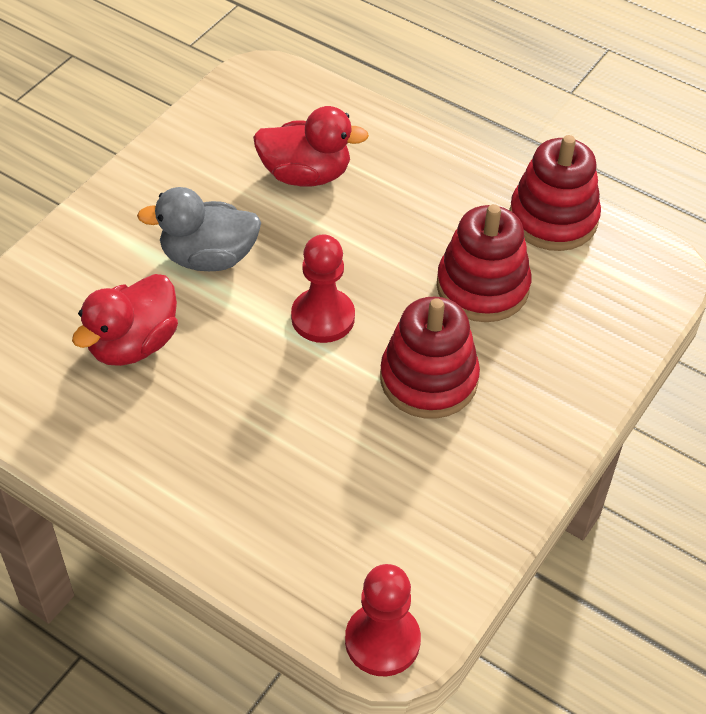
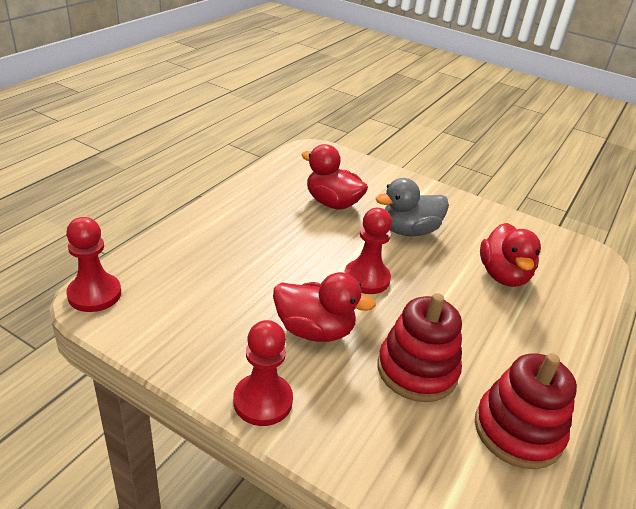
camera: 85 degrees right, 15 degrees down
grey duck [137,187,261,271] -> grey duck turned 105 degrees counterclockwise [376,178,449,236]
red stacking toy [380,297,480,419] -> red duck [273,272,376,342]
none -> red pawn [233,320,293,426]

